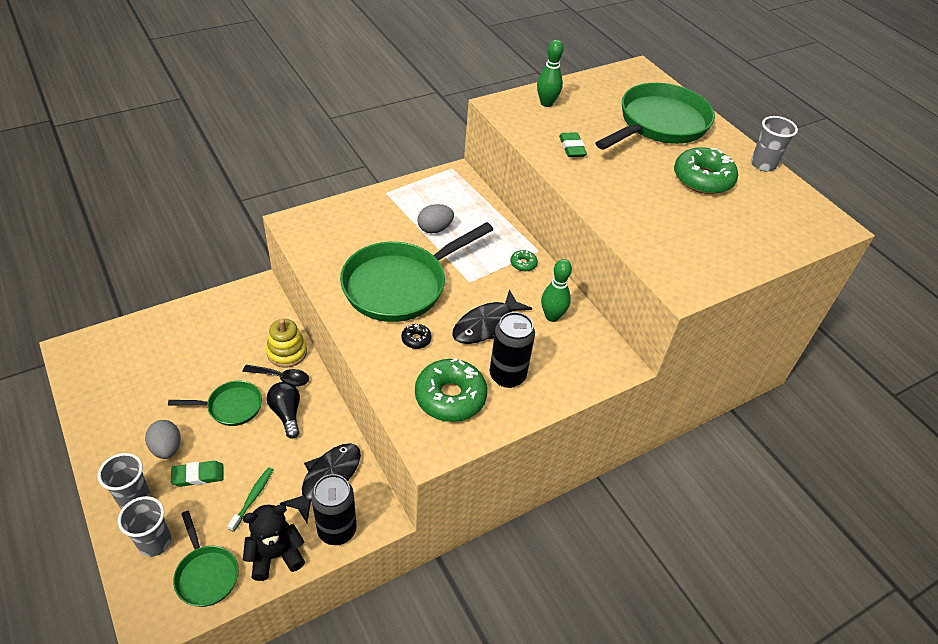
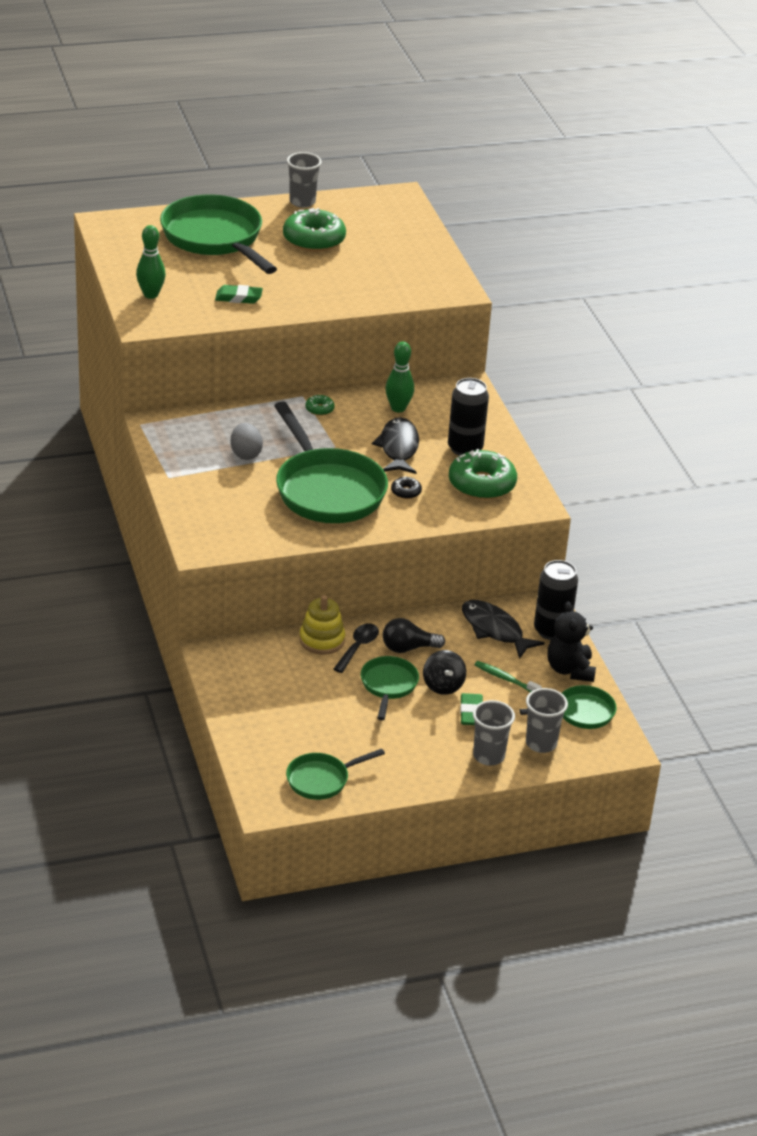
camera: 75 degrees left, 10 degrees down
grey egg [145,420,181,459] -> none
black fish [452,290,532,344] -> black fish turned 150 degrees counterclockwise [372,417,419,474]
none -> green pan [286,749,385,800]
none -> black spinning top [423,650,466,695]

